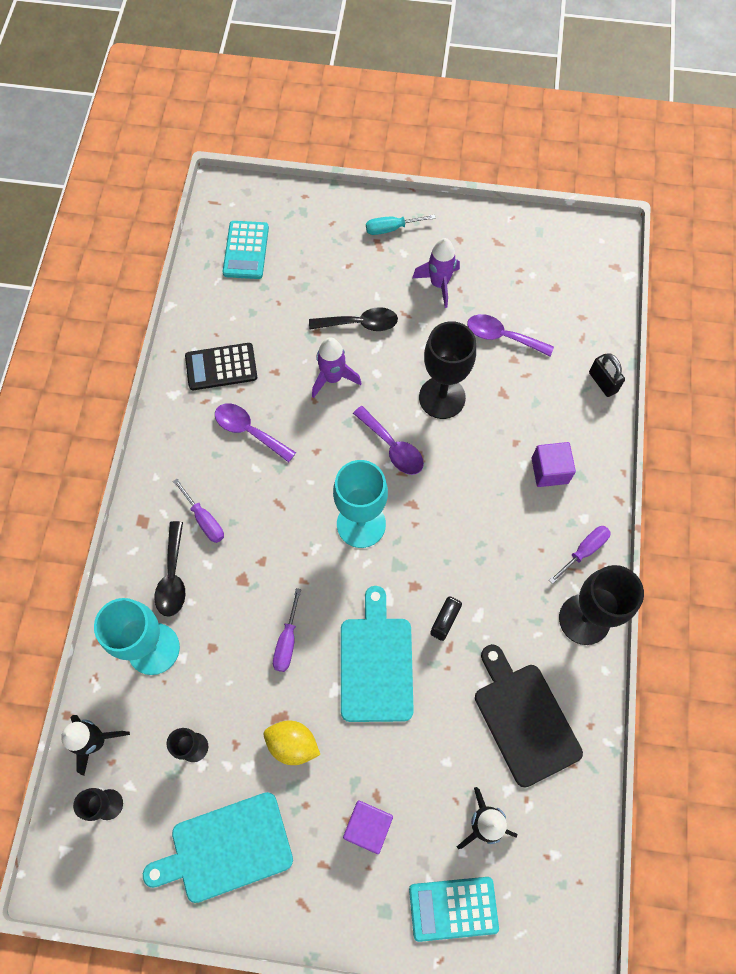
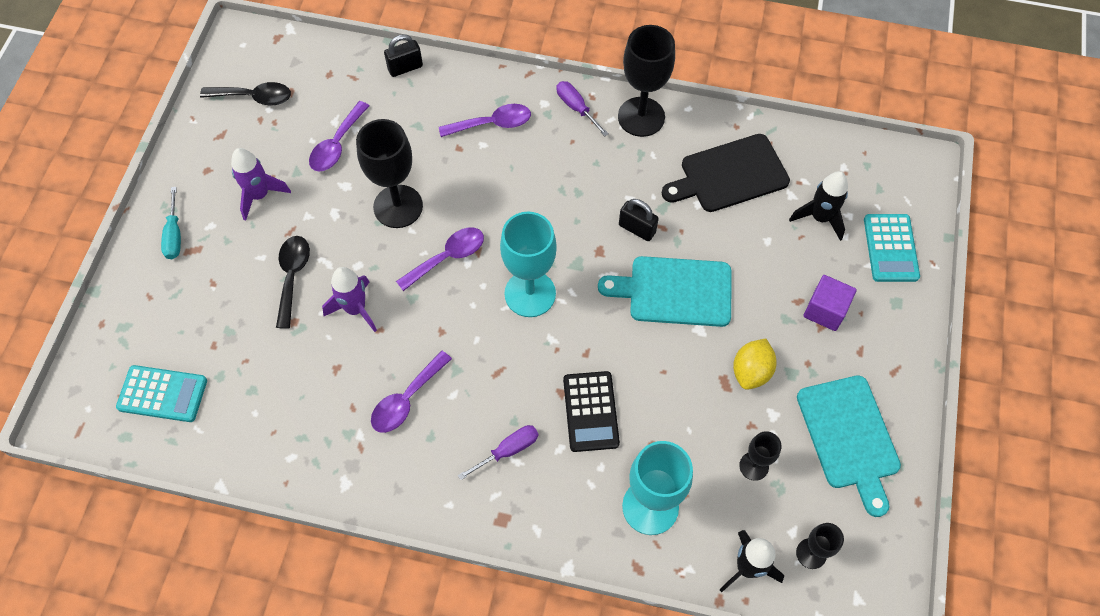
camera: 85 degrees left, 5 degrees down
black spoon [154,521,185,617] -> black spoon moved to [200,82,291,105]
black calculator [185,343,257,390] -> black calculator moved to [563,371,620,452]
purple screwdriver [273,588,301,672] -> none
purple cube [531,442,576,487] -> purple spoon [439,104,531,137]

